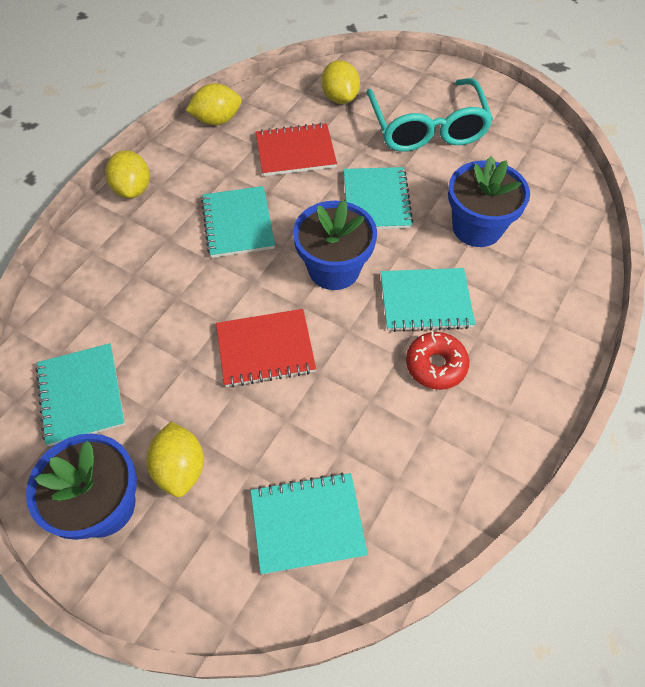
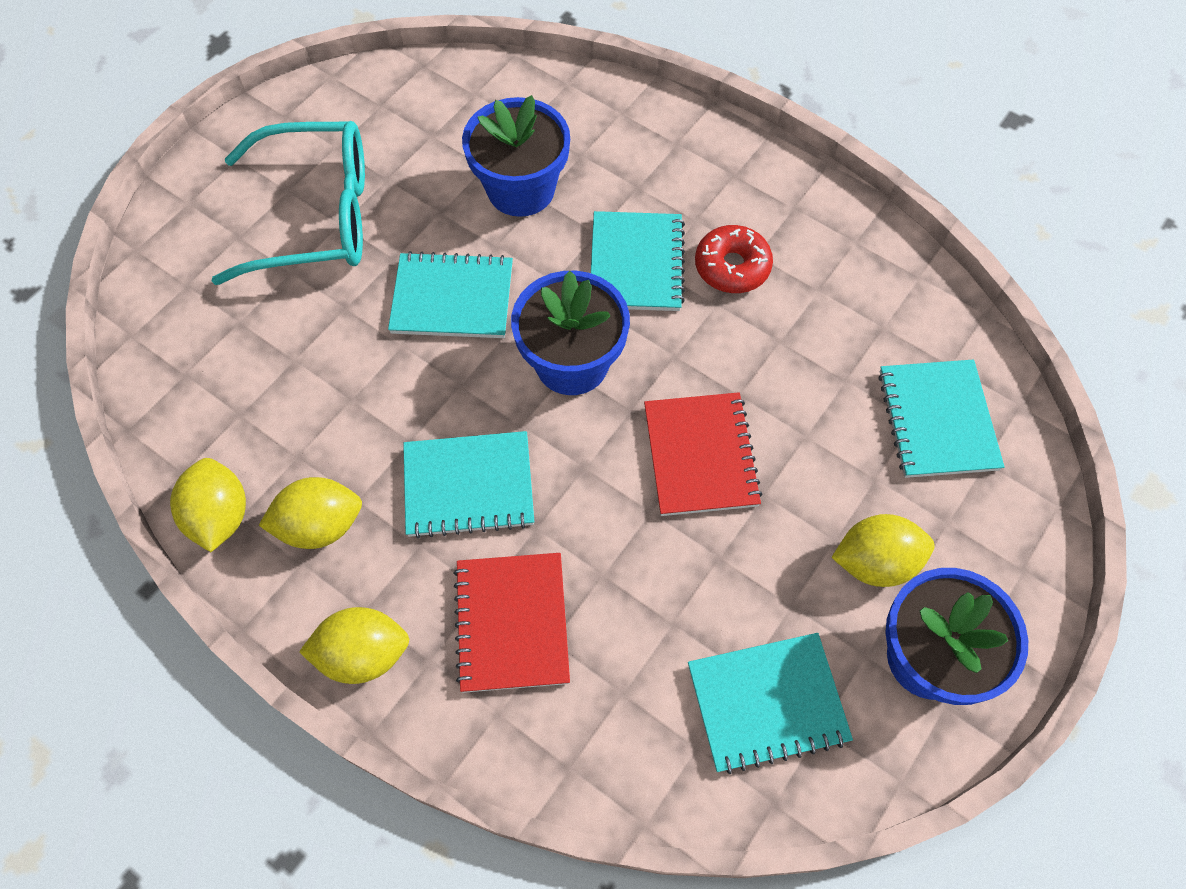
camera: 85 degrees left, 5 degrees up
red notebook [256,123,337,176] -> red notebook moved to [453,553,570,693]
yellow lemon [321,60,360,104] -> yellow lemon moved to [259,477,362,549]

